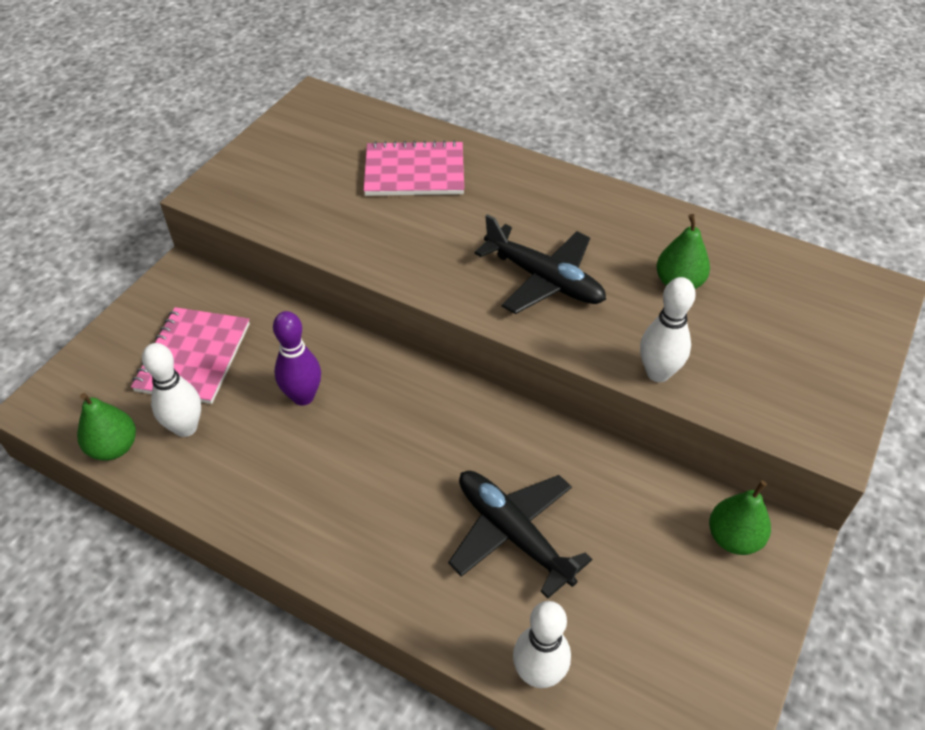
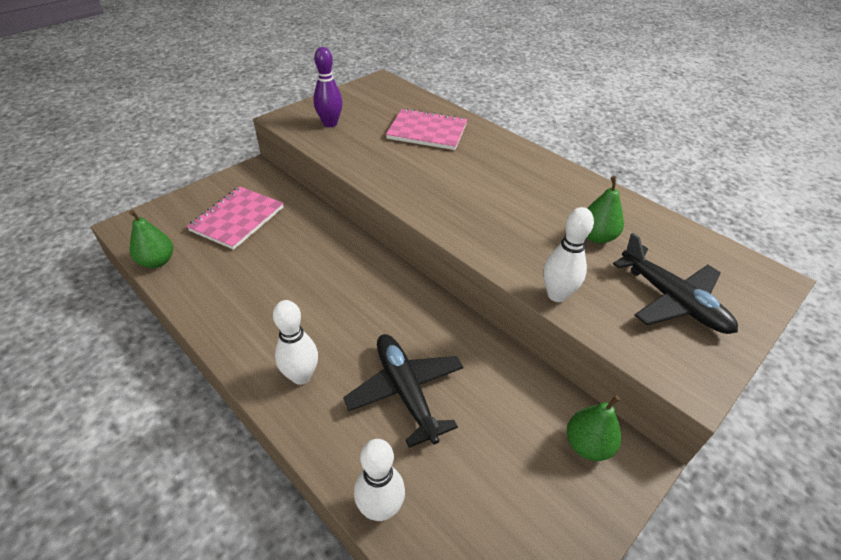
camera: 15 degrees right, 5 degrees down
white bowling pin [142,343,201,437] -> white bowling pin moved to [273,300,318,385]
purple bowling pin [273,311,321,406] -> purple bowling pin moved to [313,47,343,127]
black plane [474,214,606,314] -> black plane moved to [613,233,738,334]

